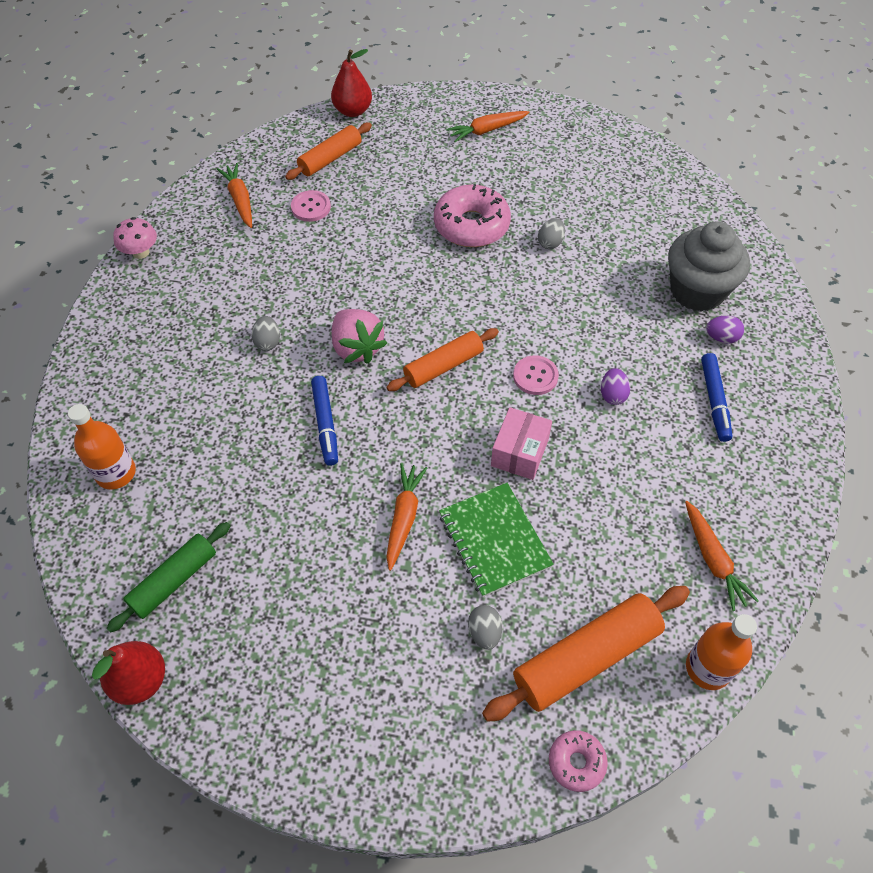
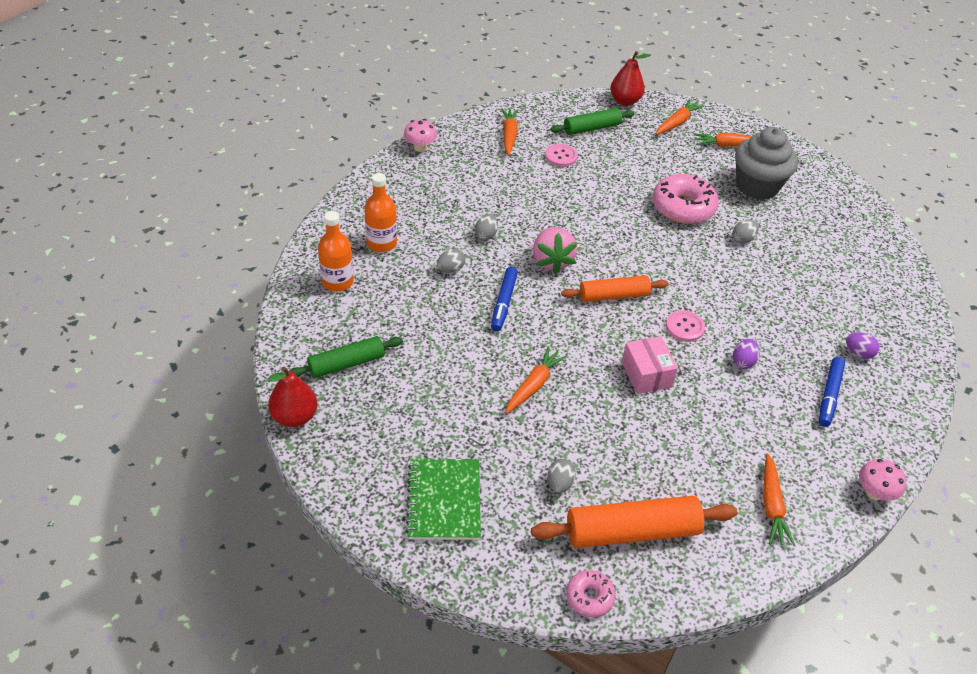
camera: 20 degrees right, 10 degrees down
orange rolling pin [285,123,372,180] -> green rolling pin [550,108,635,135]
green notebook [439,483,554,597] -> green notebook moved to [406,459,481,540]
pink box [491,407,552,480] -> pink box turned 60 degrees counterclockwise [622,336,678,394]
grey cupcake [668,221,750,312] -> grey cupcake moved to [735,127,798,200]
orange bottle [686,614,757,690] -> orange bottle moved to [364,173,397,252]
none -> grey egg [437,248,465,273]
none -> orange carrot [656,99,704,135]
none -> pink mushroom [859,459,906,501]

